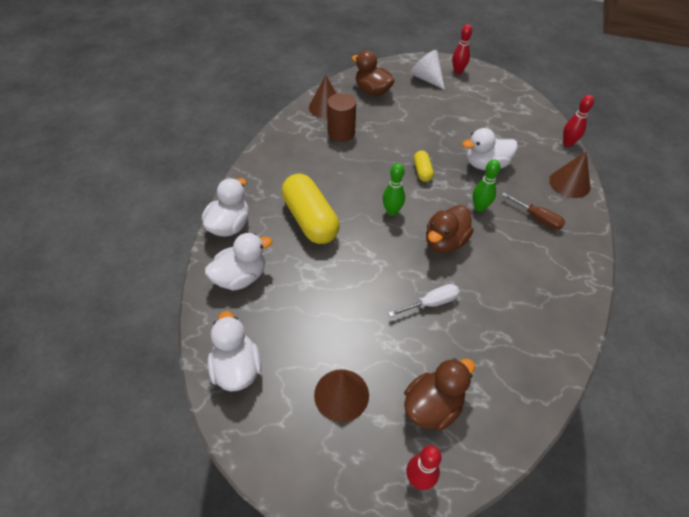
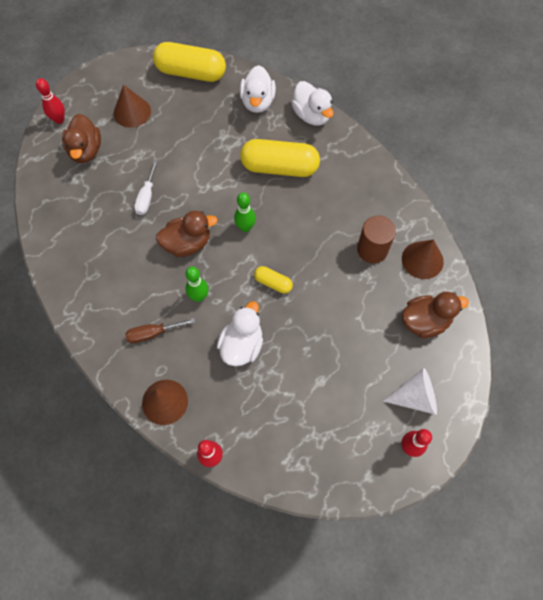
camera: 125 degrees right, 15 degrees up
white duck [207,311,262,391] -> yellow capsule [153,42,226,82]
brown duck [426,205,473,253] -> brown duck turned 90 degrees clockwise [156,211,217,257]

